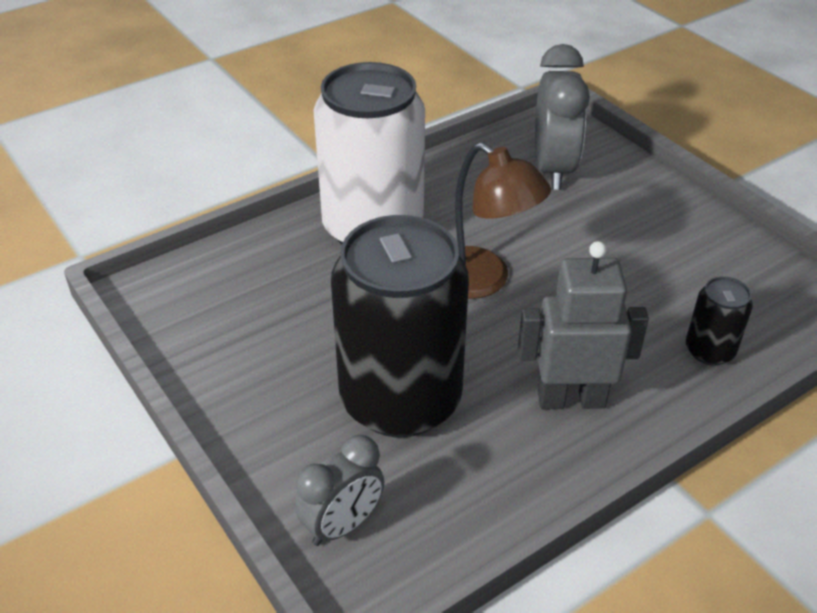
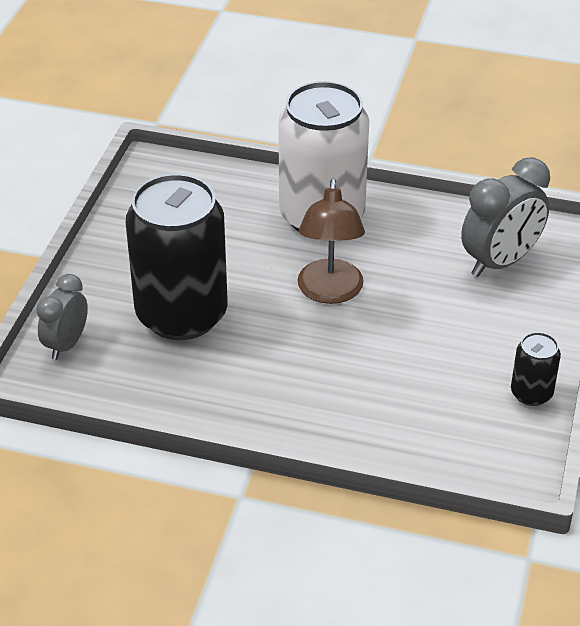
camera: 50 degrees right, 0 degrees up
grey clock [295,435,384,546] -> grey clock turned 105 degrees clockwise [36,274,88,360]
grey robot [518,241,649,409] -> none
black can [686,277,753,365] -> black can moved to [511,332,561,406]

